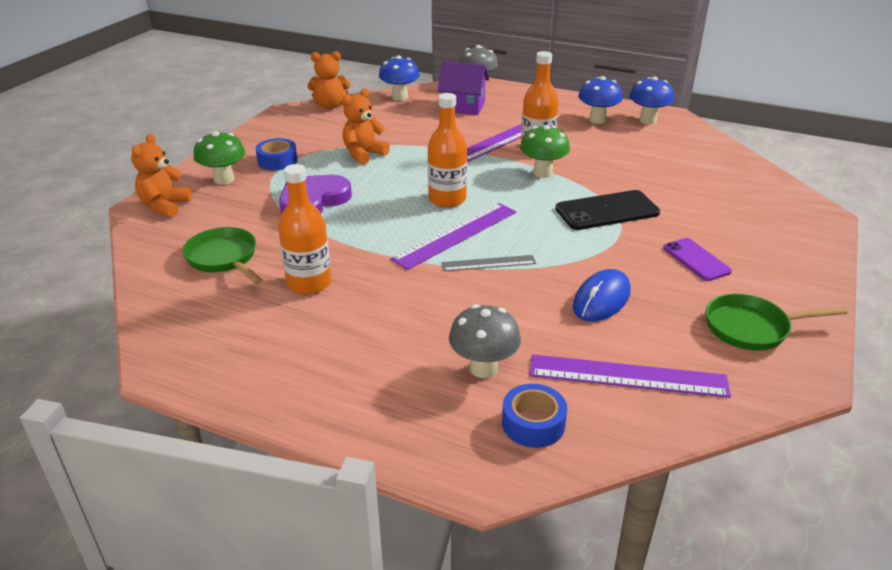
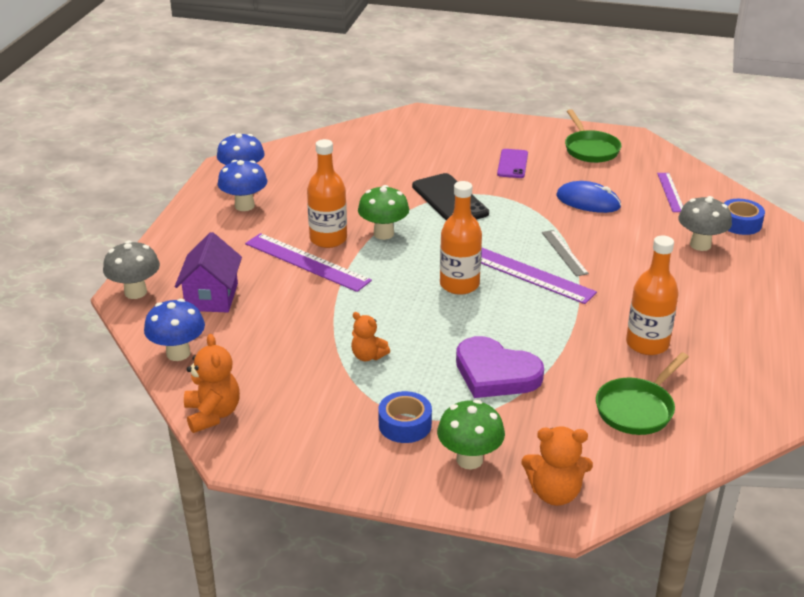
camera: 100 degrees left, 0 degrees up
orange teddy bear [342,88,390,165] -> orange teddy bear [351,312,390,361], size x0.66
purple ruler [529,354,731,398] -> purple ruler [657,173,683,212], size x0.58
purple phone [663,238,732,281] -> purple phone turned 45 degrees counterclockwise [497,149,528,178]

